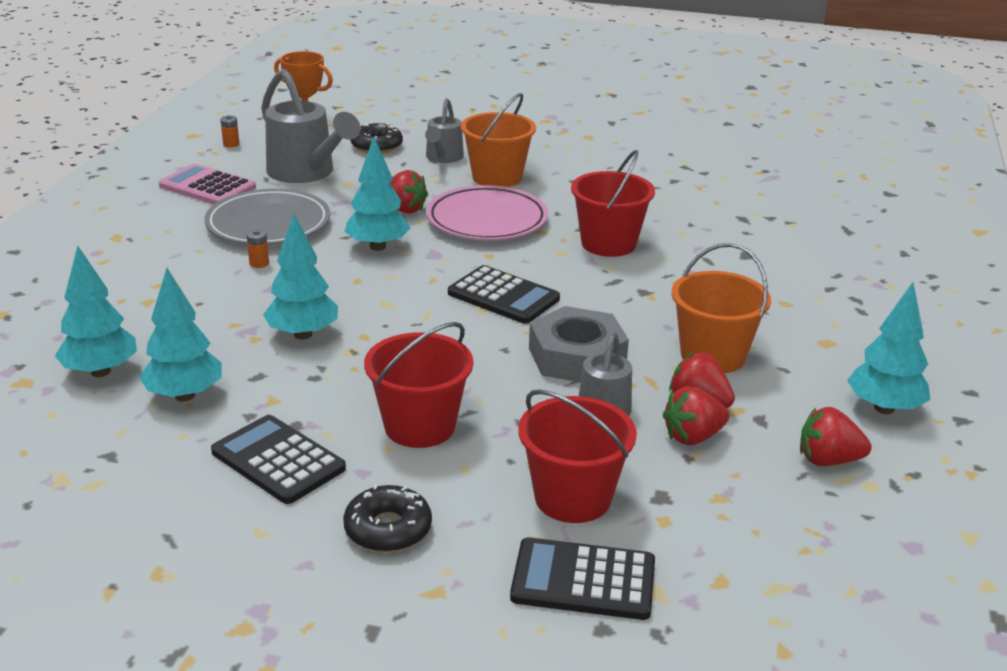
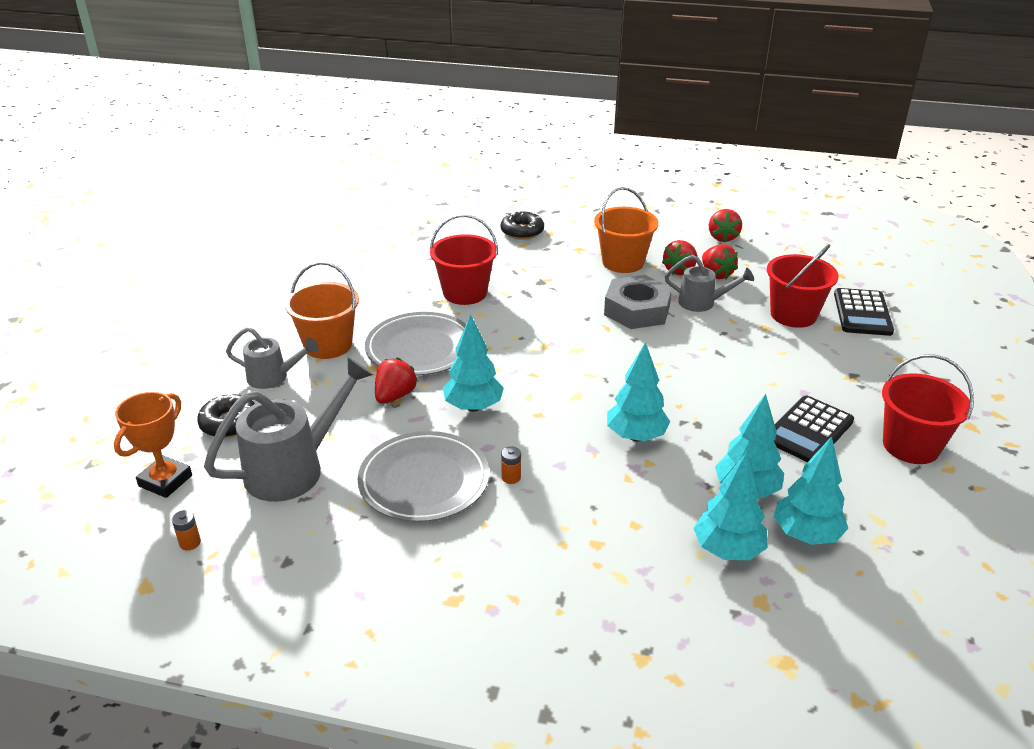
camera: 90 degrees left, 5 degrees up
pink calculator [159,164,256,205] -> none
black donut [343,484,432,552] -> black donut moved to [501,211,544,240]
red bucket [364,322,473,448] -> red bucket moved to [882,355,974,464]
pink plate [426,185,548,241] -> grey plate [365,312,466,376]
black calculator [448,265,560,324] -> none
turquoise tree [847,282,930,414] -> turquoise tree moved to [774,436,848,545]

